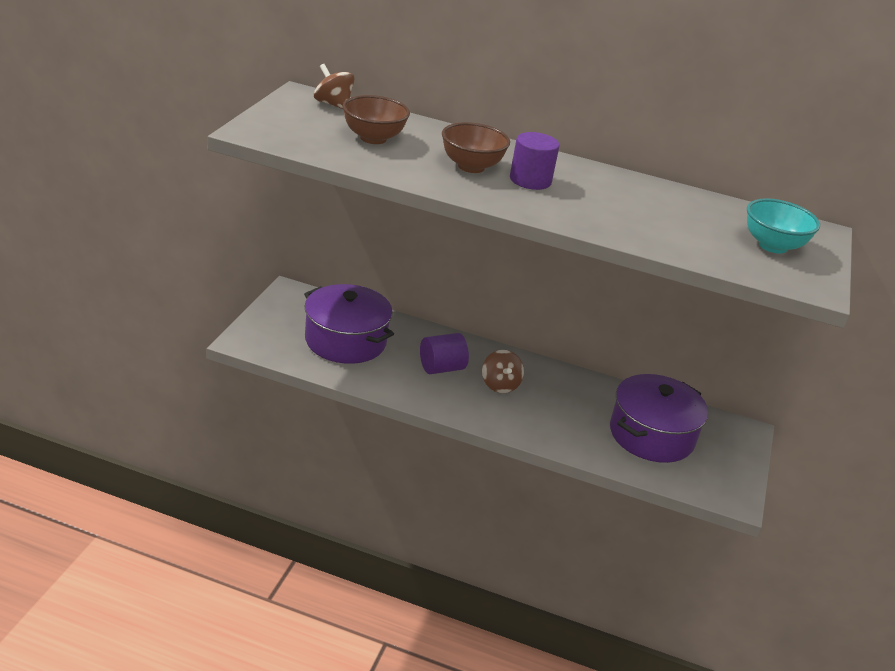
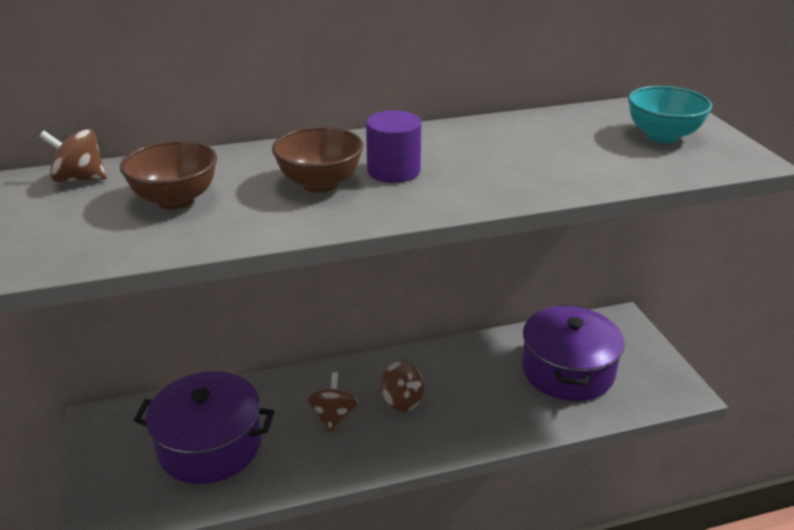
camera: 30 degrees left, 0 degrees up
purple cylinder [420,333,469,374] -> brown spinning top [307,372,358,432]

